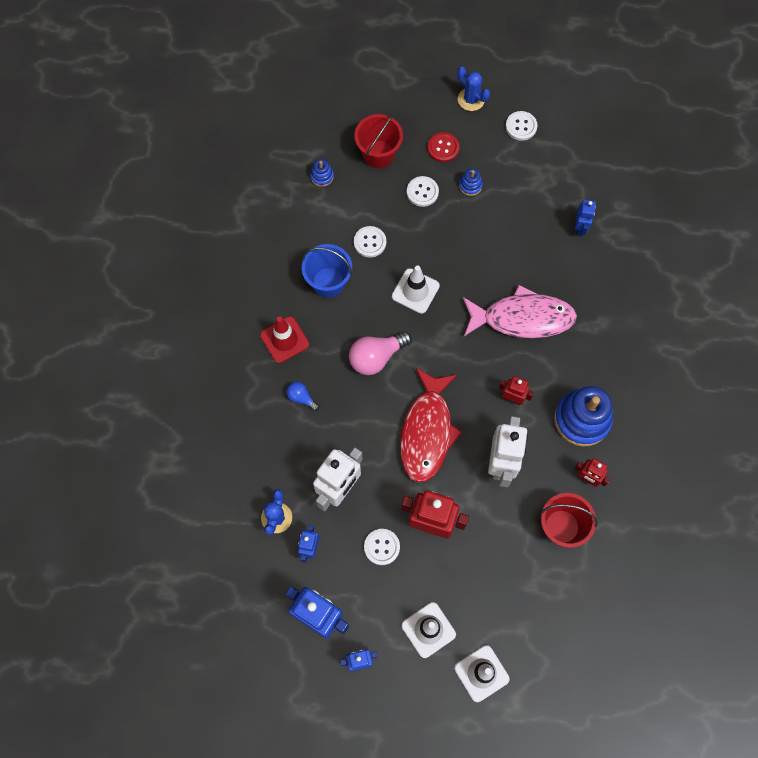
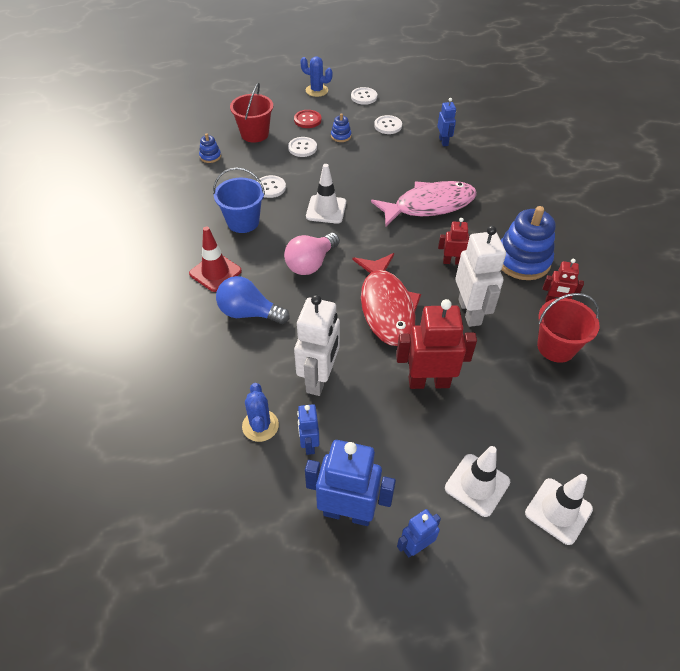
camera: 20 degrees left, 20 degrees down
blue light bulb [287,382,319,411] -> blue light bulb [216,276,290,324], size x1.88
white button [364,529,400,565] -> white button moved to [374,115,402,134]

